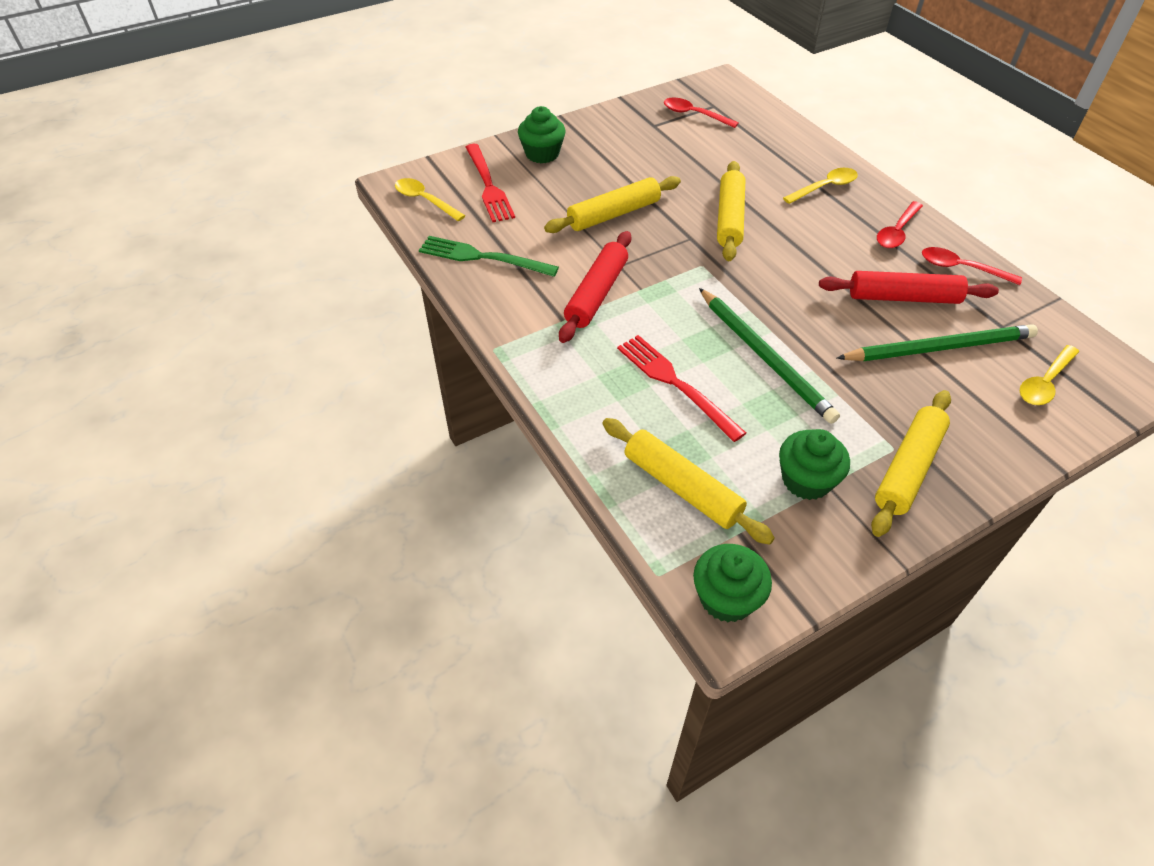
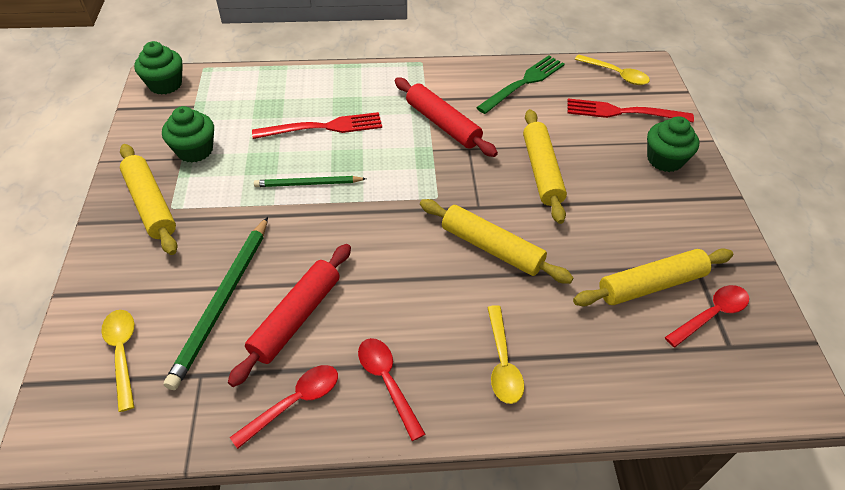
camera: 115 degrees right, 0 degrees up
yellow spoon [395,178,466,221] -> yellow spoon turned 60 degrees clockwise [575,54,650,85]
yellow rolling pin [602,418,775,545] -> yellow rolling pin moved to [573,248,733,306]
green pencil [699,288,840,424] -> green pencil [254,176,366,187], size x0.61

